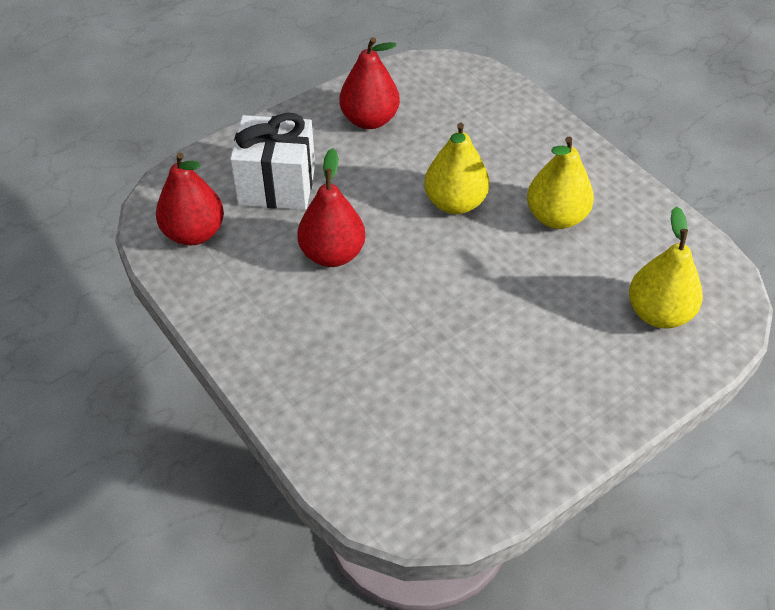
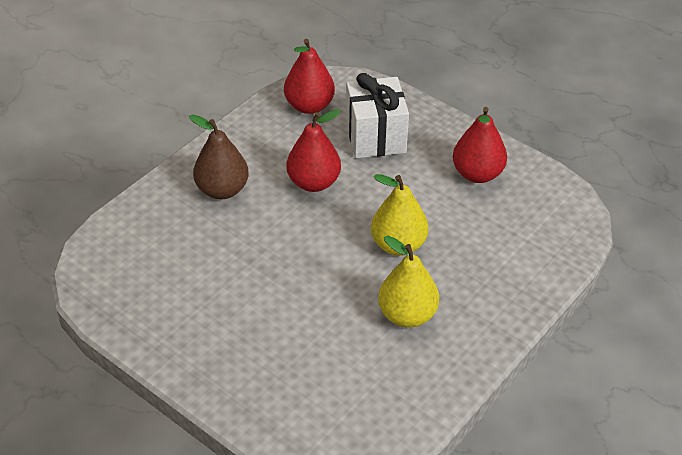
camera: 75 degrees right, 5 degrees down
yellow pear [629,206,703,328] -> none
none -> brown pear [189,115,249,199]

